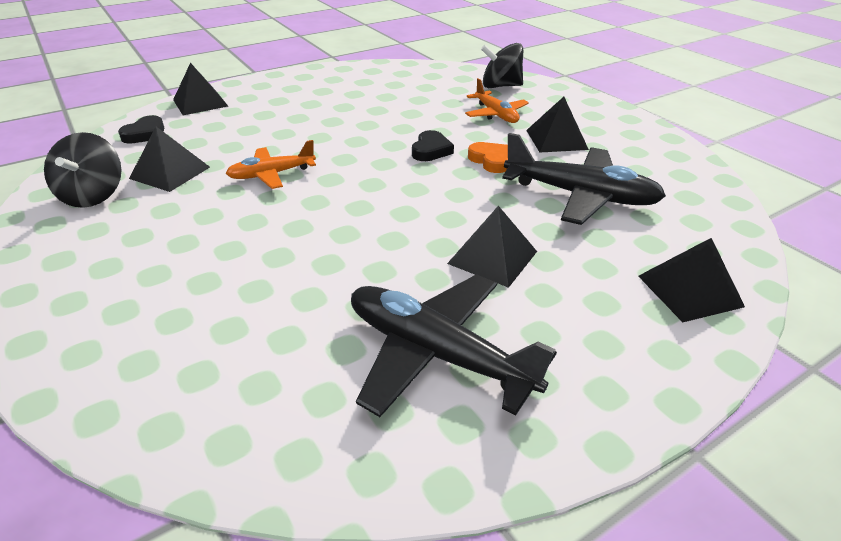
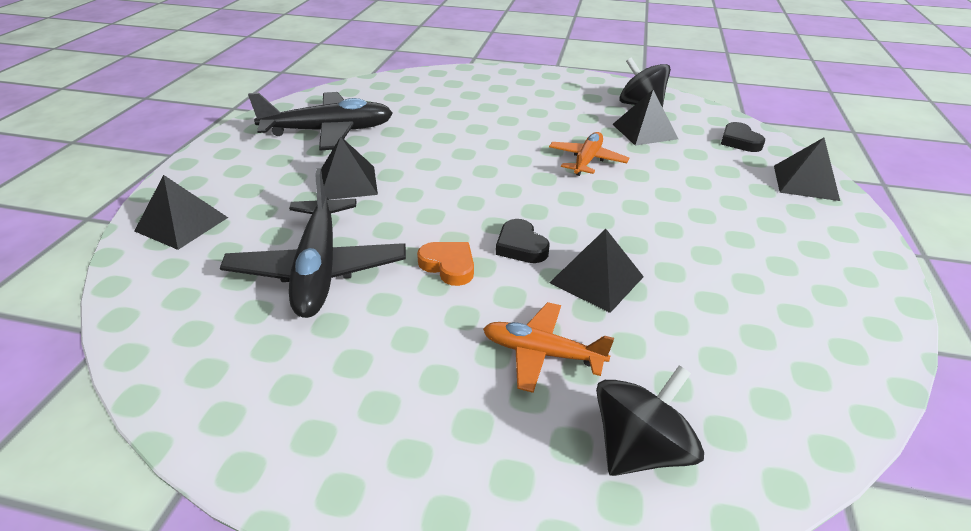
camera: 135 degrees right, 0 degrees up
orange heart [468,142,508,173] -> orange heart turned 150 degrees counterclockwise [417,242,474,286]
black plane [502,133,666,225] -> black plane turned 75 degrees counterclockwise [220,168,406,318]
black pyramid [526,97,589,153] -> black pyramid moved to [549,229,644,313]

